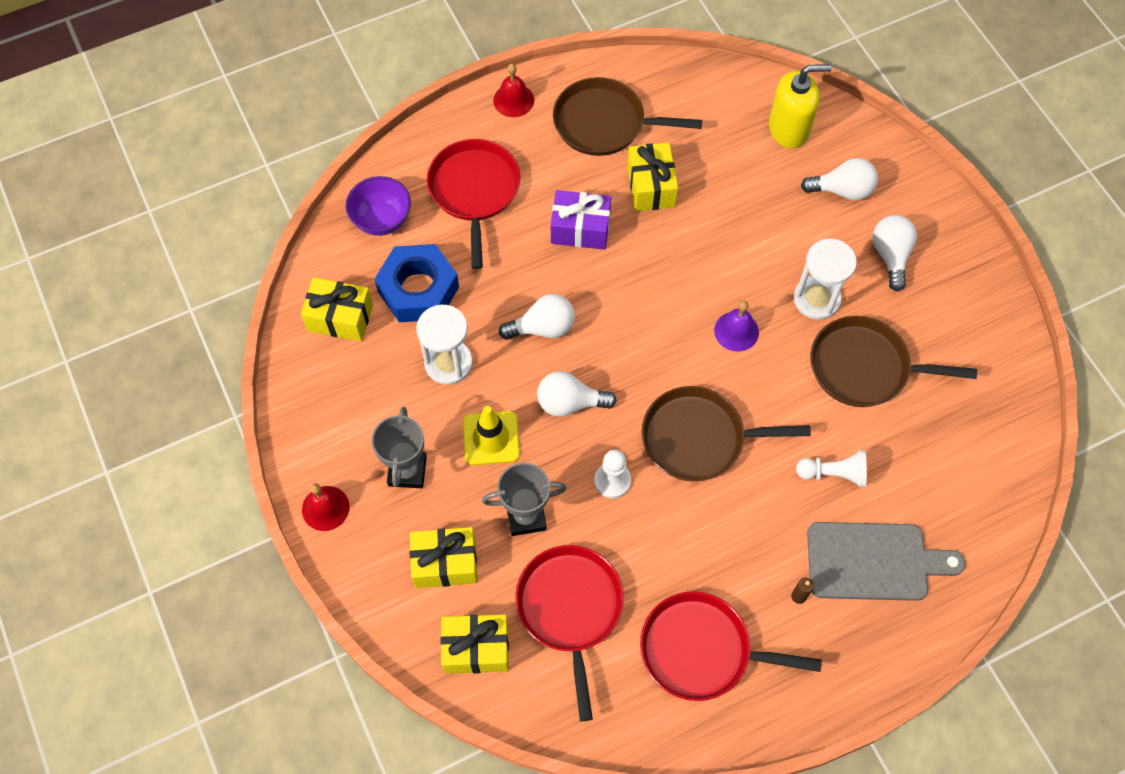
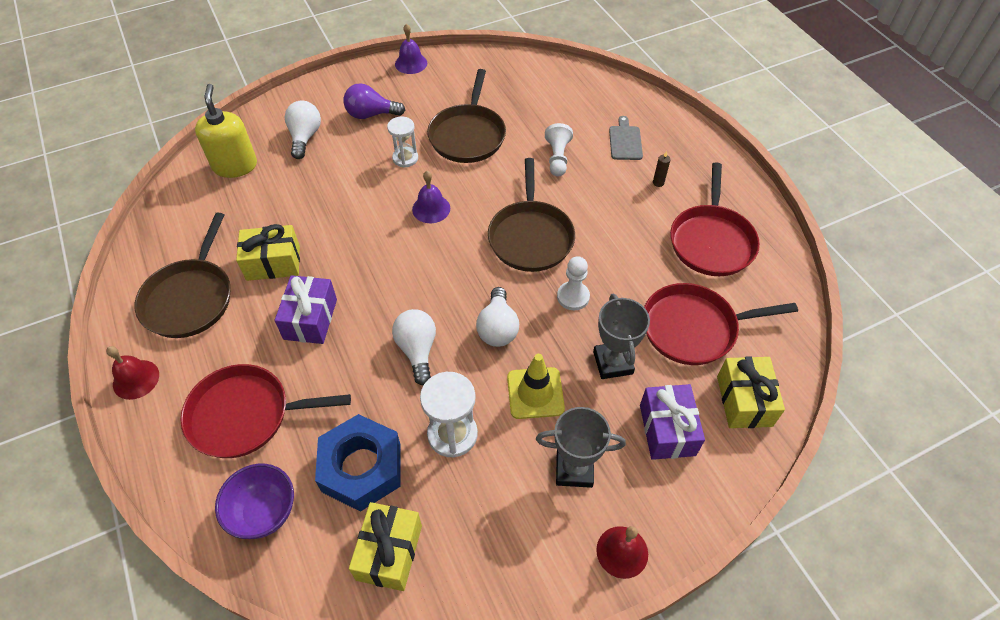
camera: 90 degrees left, 10 degrees down
yellow gift [410,527,478,588] -> purple gift [640,384,705,460]
white hourglass [793,239,857,320] -> white hourglass [387,116,418,167], size x0.66
grey cutting board [807,522,966,601] -> grey cutting board [609,116,643,160], size x0.54
white light bulb [873,215,917,291] -> purple light bulb [343,83,405,119]
none -> purple bell [395,24,427,74]

